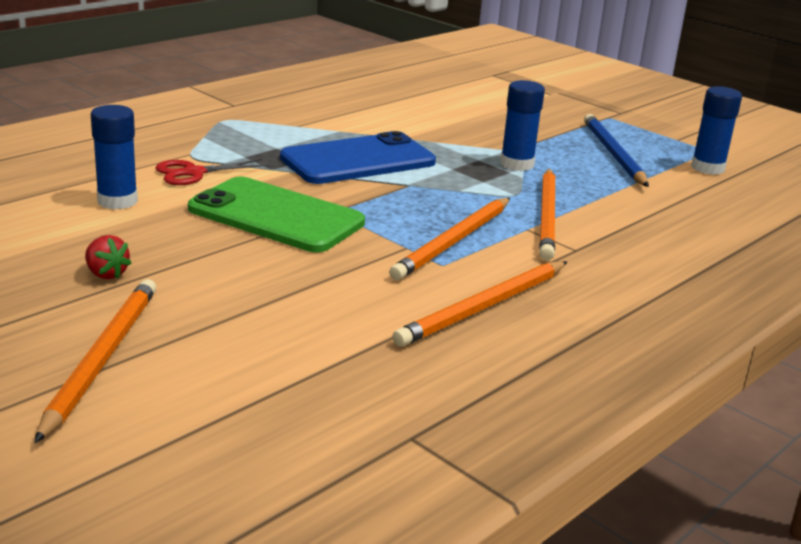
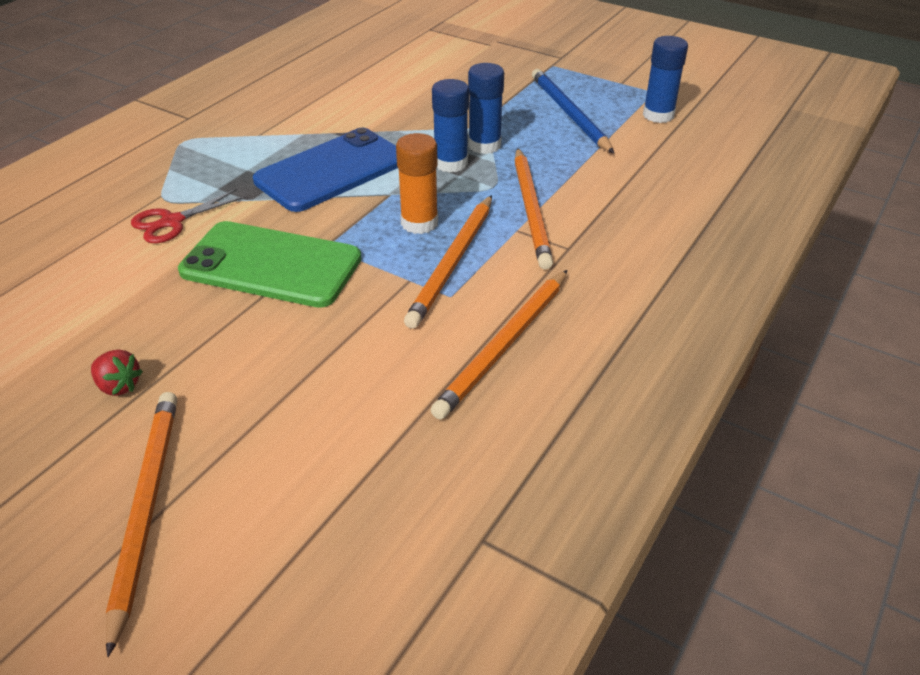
camera: 10 degrees left, 15 degrees up
blue glue stick [91,105,138,210] -> blue glue stick moved to [432,79,469,173]
none -> orange glue stick [396,133,438,234]

